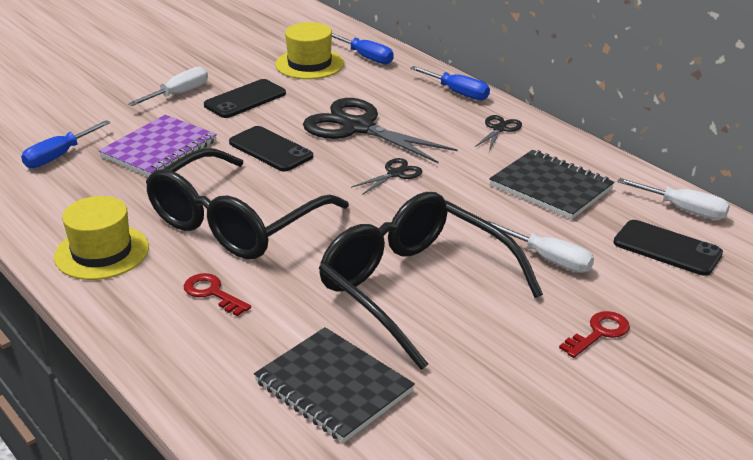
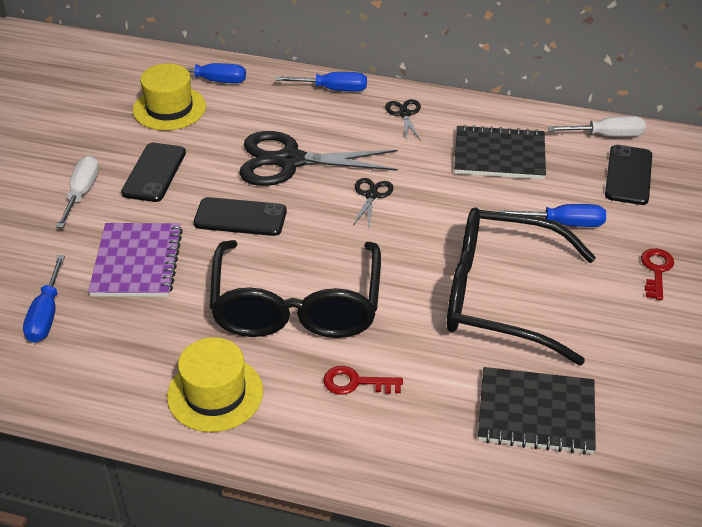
camera: 35 degrees left, 10 degrees up
white screwdriver [487,221,594,273] -> blue screwdriver [499,204,606,227]
black phone [613,220,723,276] -> black phone turned 75 degrees counterclockwise [605,145,652,205]

